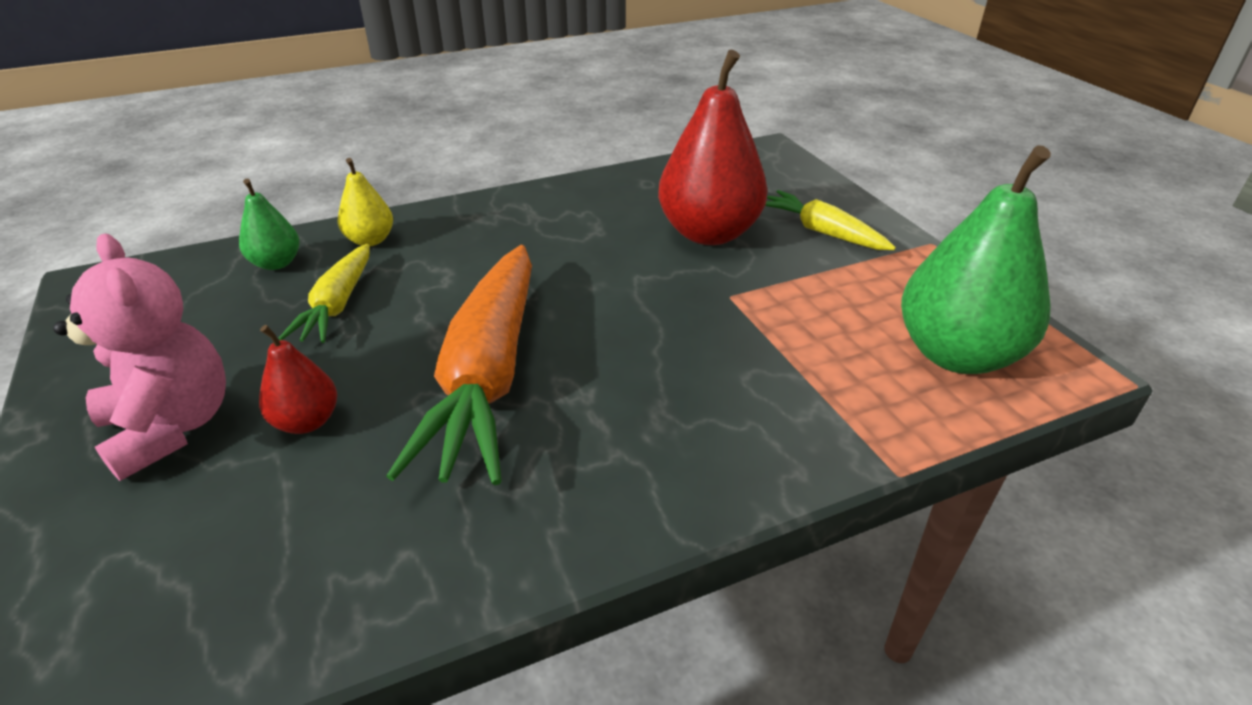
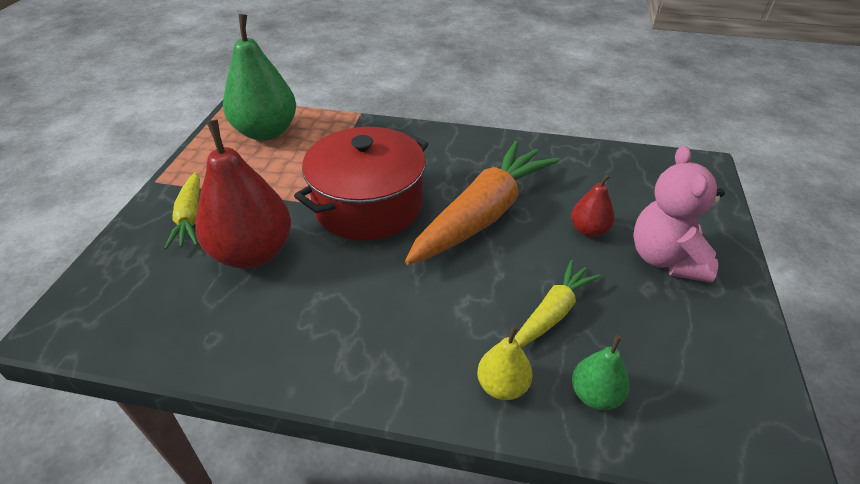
camera: 145 degrees left, 5 degrees up
none -> red pot [294,127,428,241]

